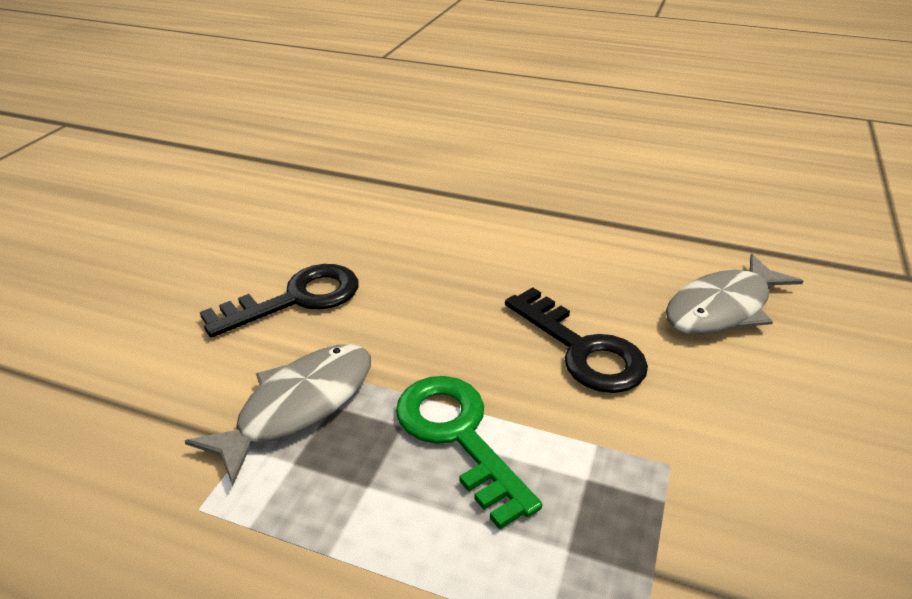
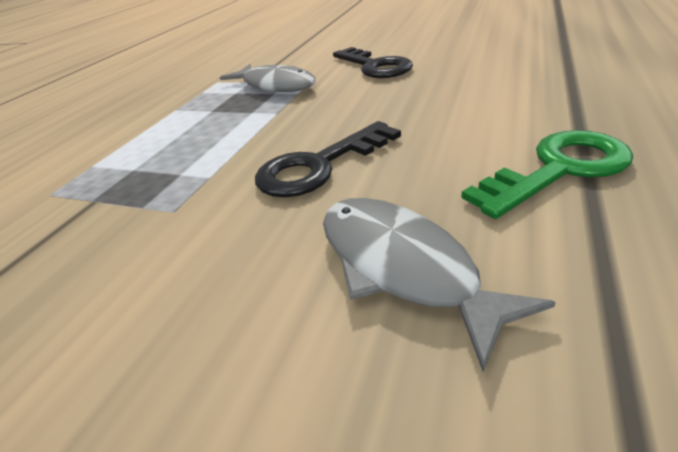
camera: 95 degrees right, 0 degrees up
green key [396,376,542,530] -> green key moved to [461,130,633,219]

